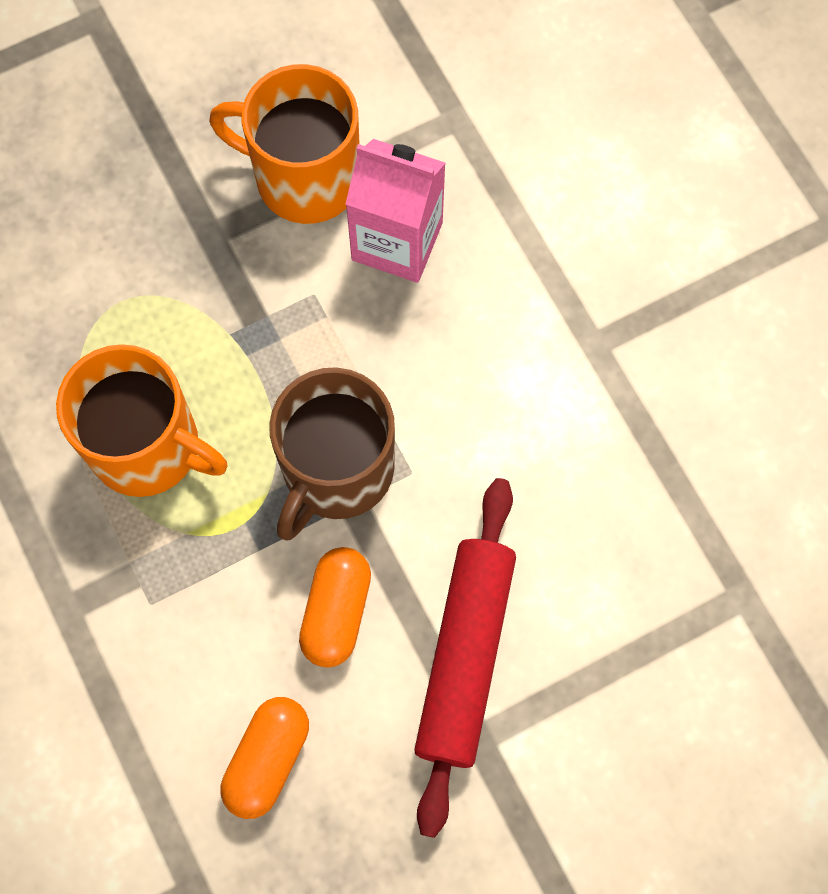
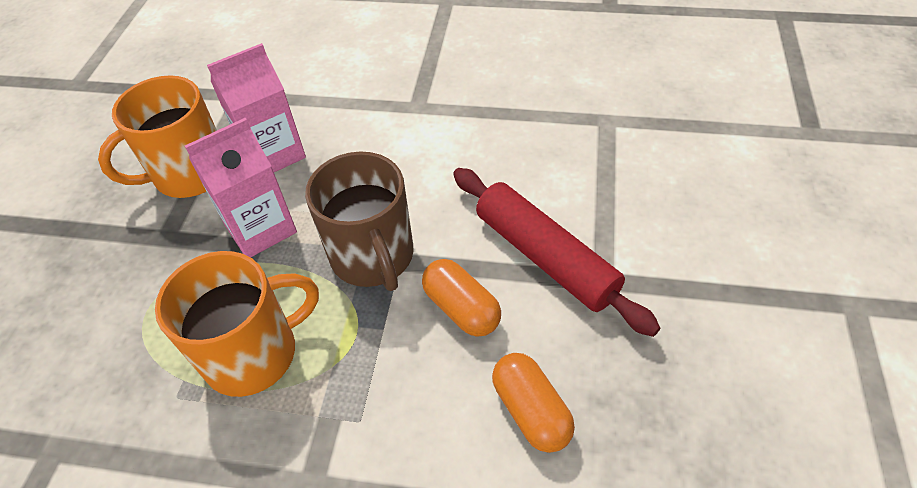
camera: 50 degrees left, 20 degrees down
none -> pink carton [185,118,297,257]

